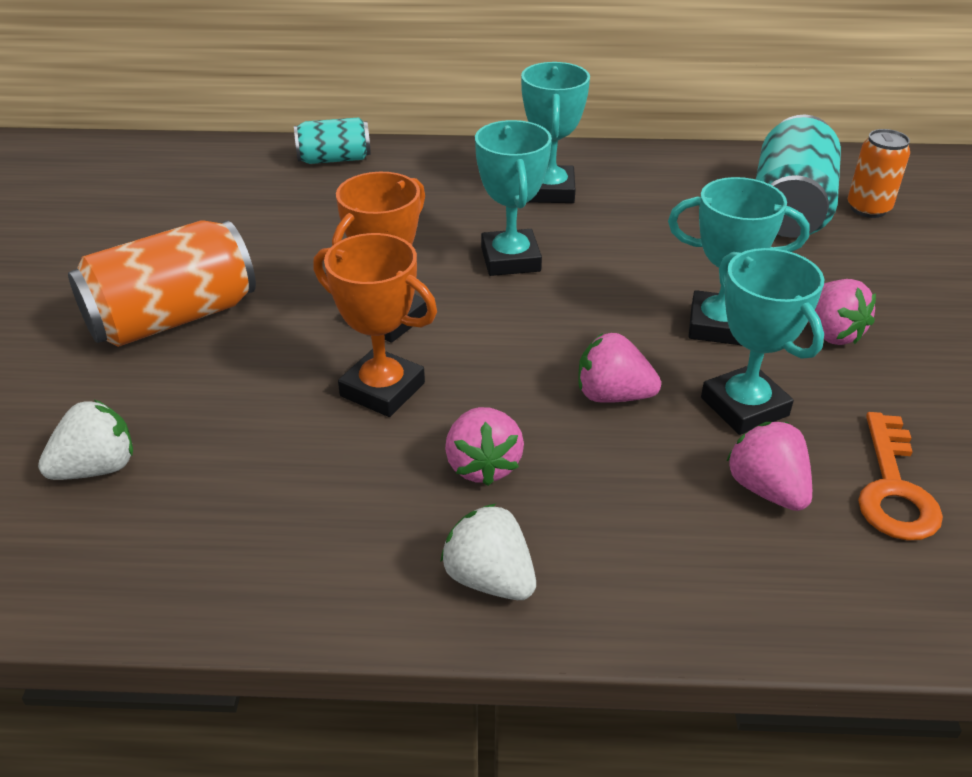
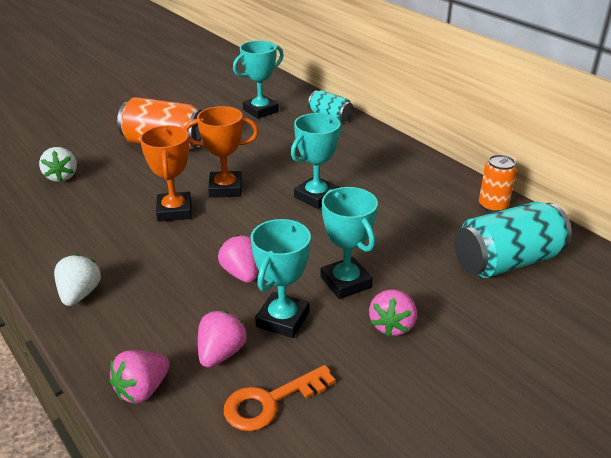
camera: 50 degrees right, 5 degrees down
white strawberry [38,400,133,480] -> white strawberry turned 60 degrees clockwise [39,147,77,182]
pink strawberry [445,407,524,486] -> pink strawberry moved to [110,350,170,403]
turquoise trophy [521,62,590,203] -> turquoise trophy moved to [233,41,284,119]
orange can [848,129,910,218] -> orange can moved to [479,155,517,213]

